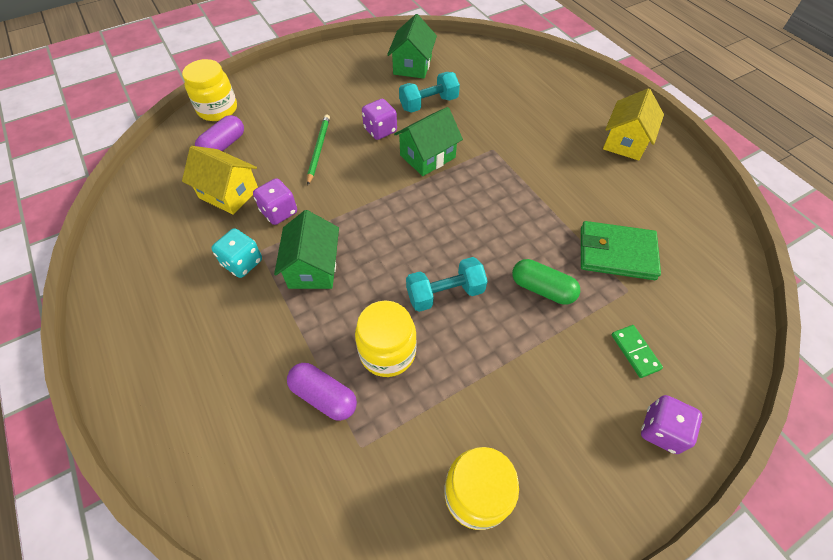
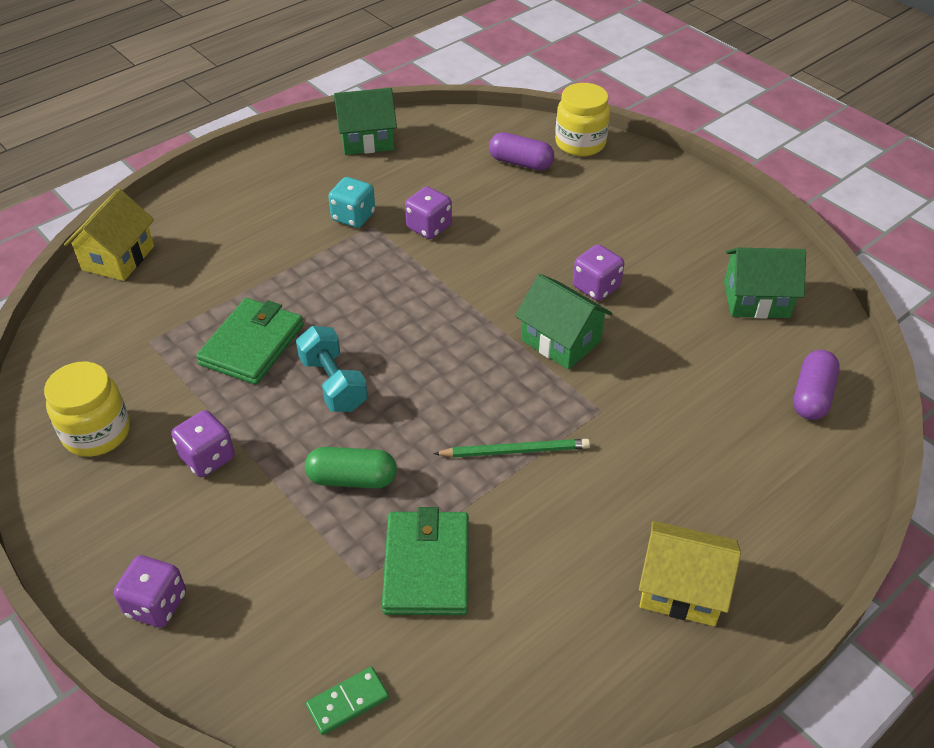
camera: 80 degrees right, 10 degrees down
yellow house [182,146,258,215] -> yellow house moved to [64,189,154,281]
green house [274,210,339,289] -> green house moved to [334,88,397,155]
purple capsule [287,363,357,421] -> purple capsule moved to [793,350,840,420]
green pencil [307,115,330,185] -> green pencil moved to [433,439,590,458]
yellow jar [355,301,417,377] -> green wallet [196,298,304,385]
turquoise dumbbell [399,72,460,113] -> none
green capsule [512,259,580,305] -> green capsule turned 75 degrees clockwise [305,447,397,489]
green domino [612,325,663,378] -> green domino moved to [306,667,389,735]
none -> purple dice [171,410,235,477]

